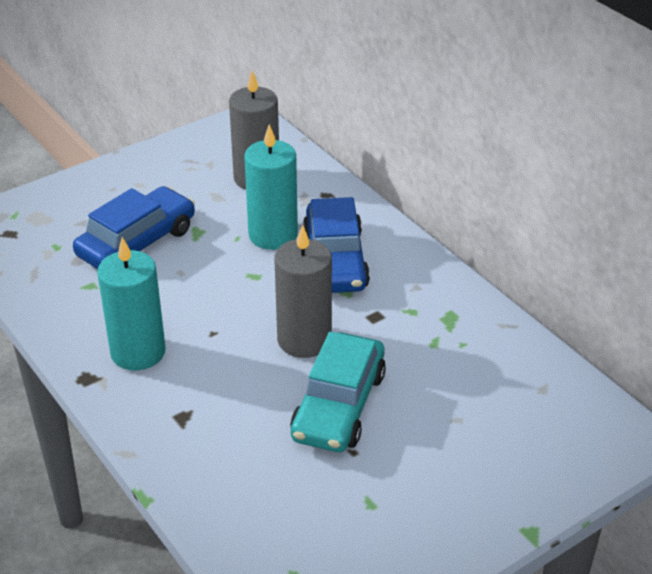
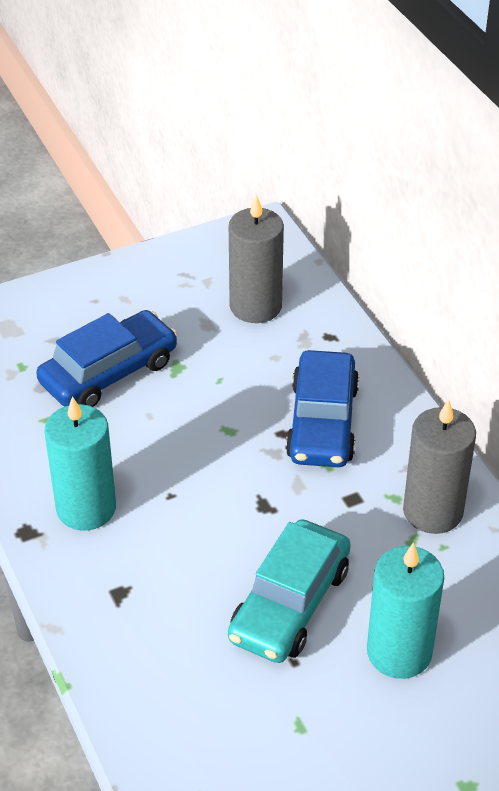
camera: 10 degrees right, 5 degrees up
turquoise candle [244,124,298,250] -> turquoise candle moved to [367,542,444,679]
grey candle [275,225,332,358] -> grey candle moved to [403,399,476,534]

